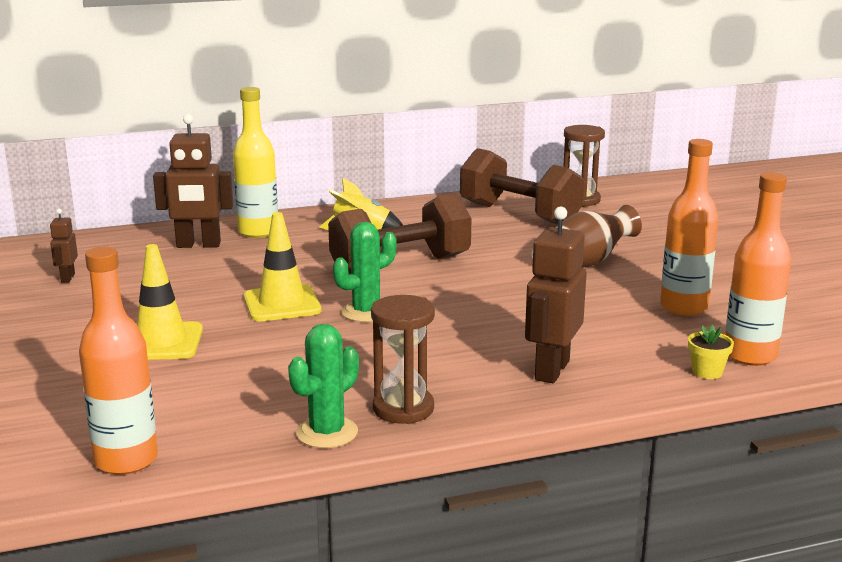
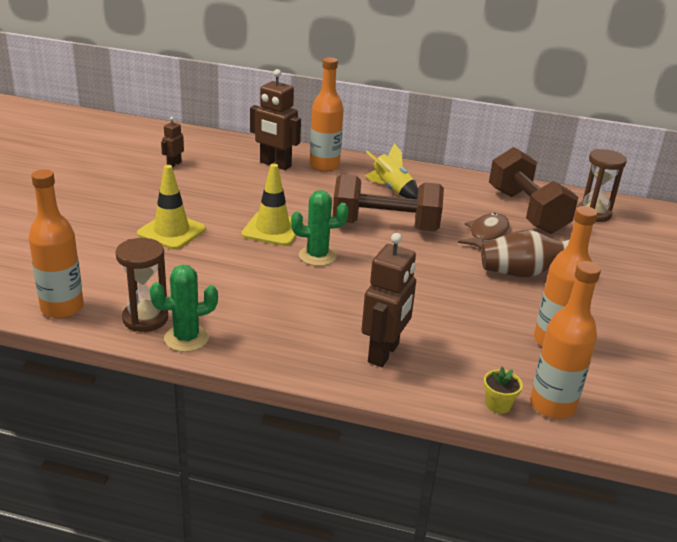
camera: 30 degrees right, 10 degrees up
yellow bottle [233,87,278,238] -> orange bottle [310,57,343,172]
brown hourglass [371,295,435,424] -> brown hourglass moved to [116,238,168,332]
brown robot [525,207,587,383] -> brown robot turned 150 degrees clockwise [361,233,416,367]
none -> brown fish [458,213,509,249]

